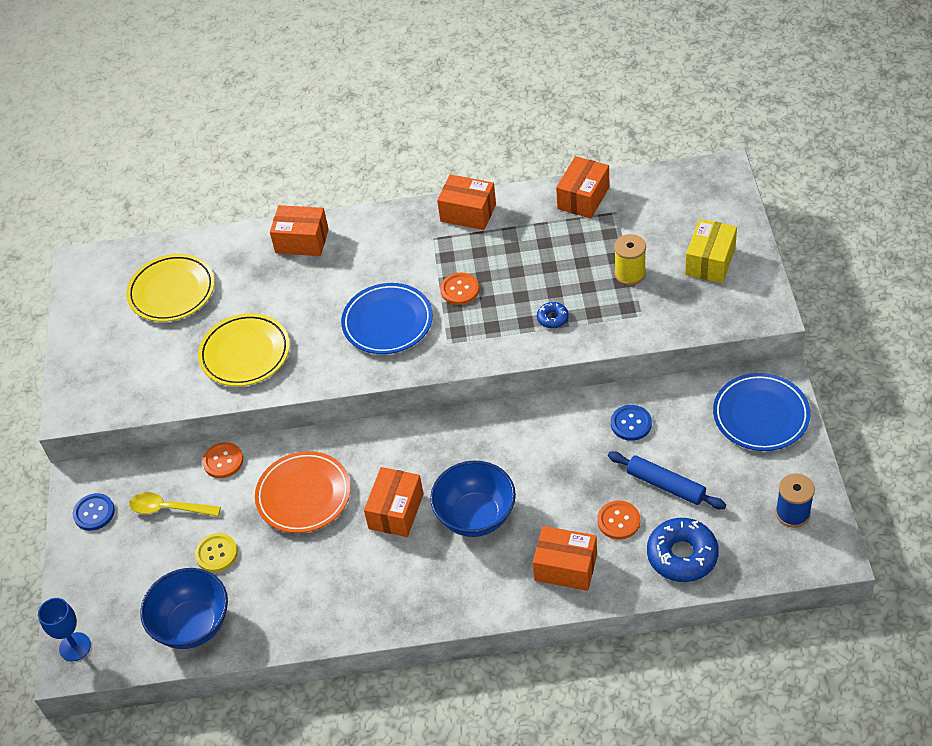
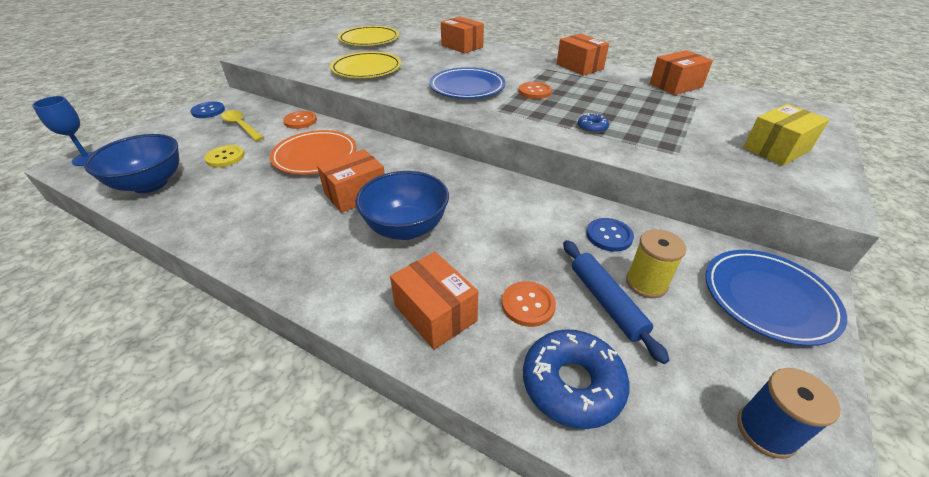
camera: 30 degrees right, 10 degrees down
yellow spool [614,234,646,285] -> yellow spool moved to [626,229,686,298]

